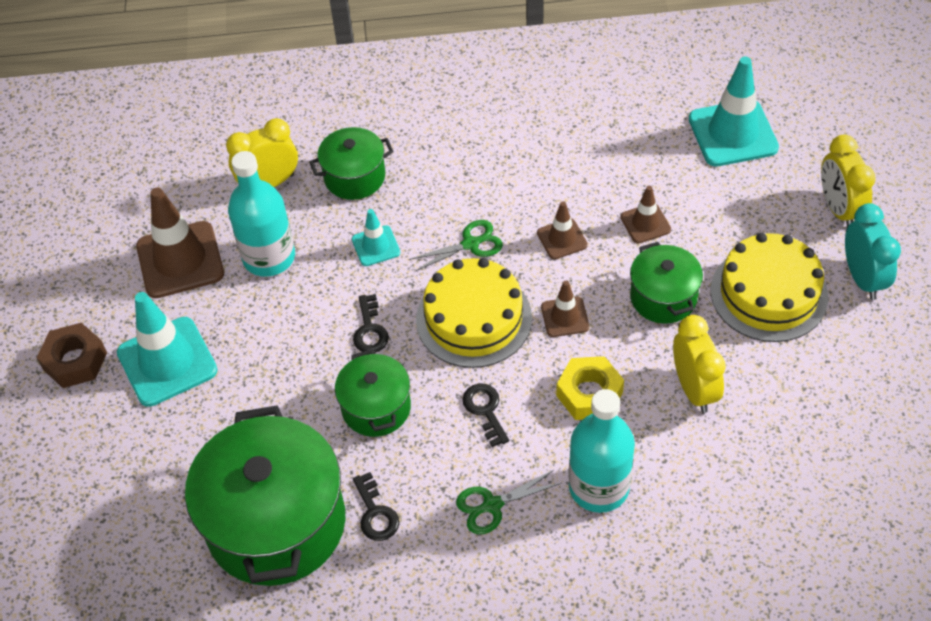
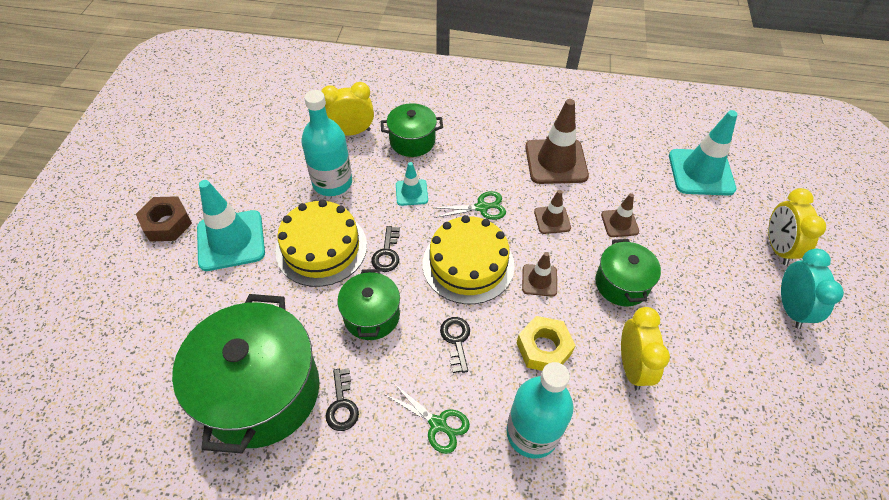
camera: 10 degrees right, 0 degrees up
brown traffic cone [136,187,224,298] -> brown traffic cone moved to [525,99,589,184]
green scissors [456,470,561,534] -> green scissors turned 135 degrees counterclockwise [384,384,470,454]
yellow cake [711,233,828,342] -> yellow cake moved to [275,200,367,287]

